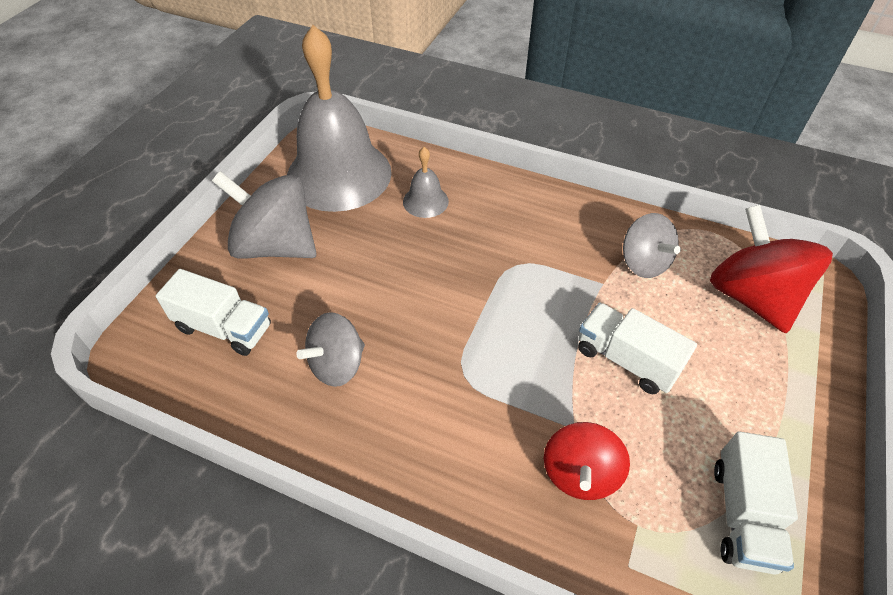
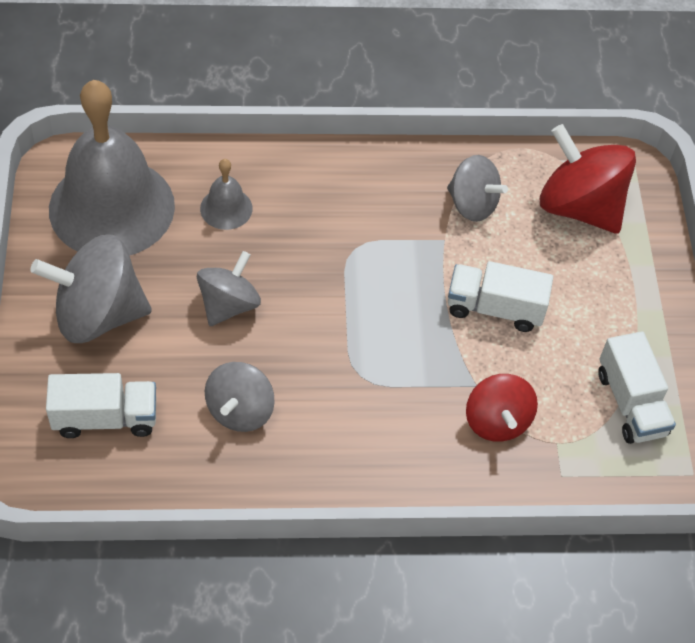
camera: 30 degrees left, 5 degrees up
none -> grey spinning top [197,251,261,326]

